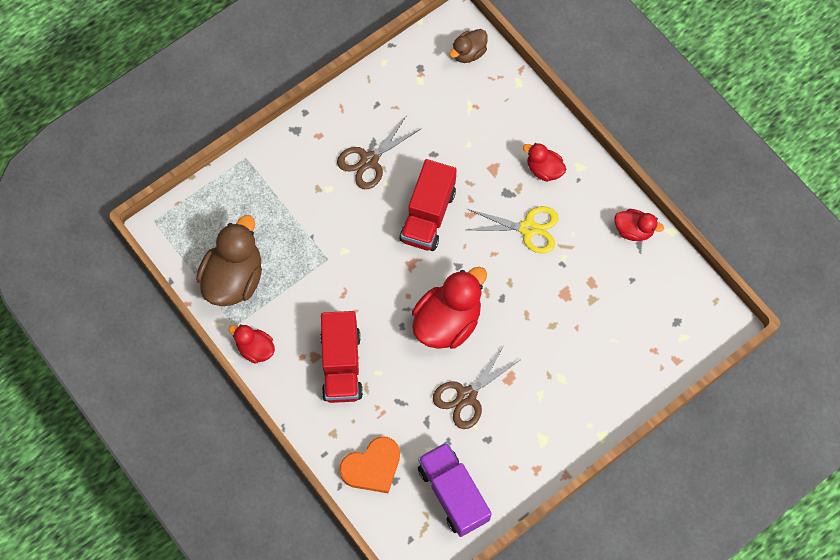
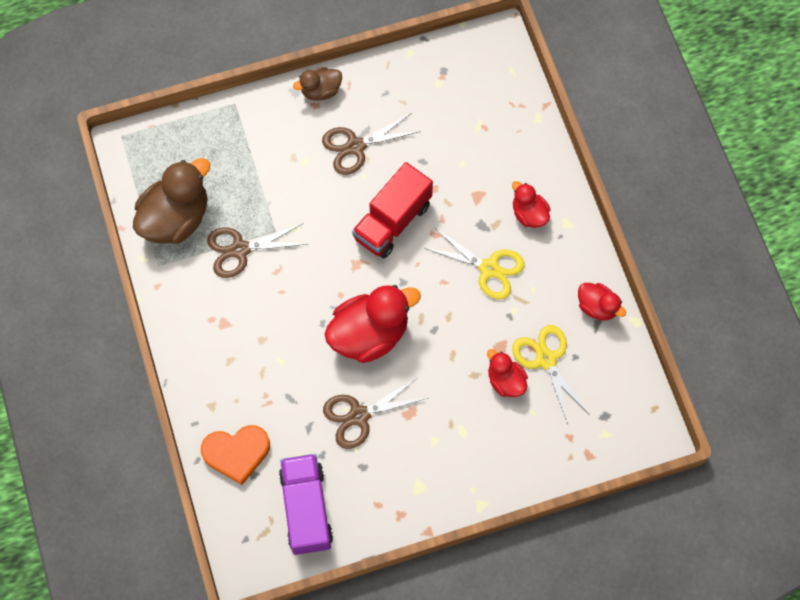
camera: 20 degrees right, 0 degrees up
red duck [229,324,275,364] -> red duck moved to [487,349,528,397]
red truck [320,311,363,403] -> none
brown duck [449,29,488,63] -> brown duck moved to [293,67,342,101]
none -> brown scissors [207,223,307,278]
none -> yellow scissors [512,325,590,424]

